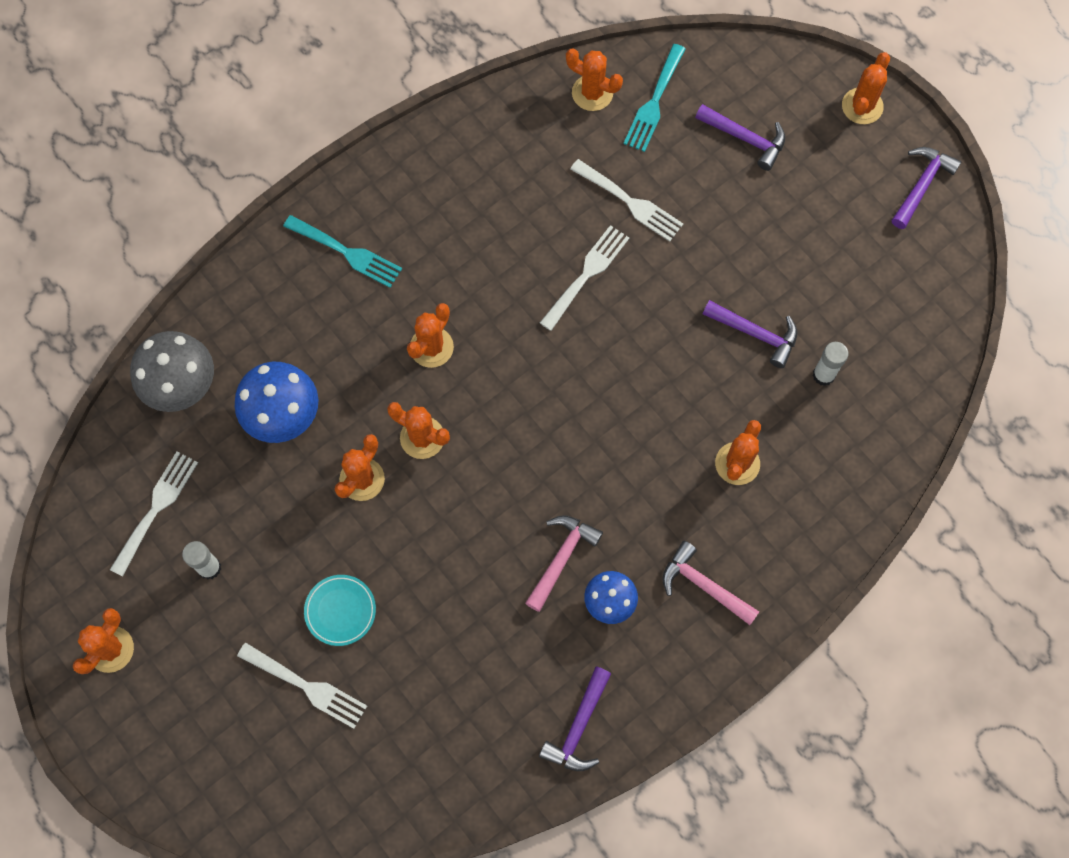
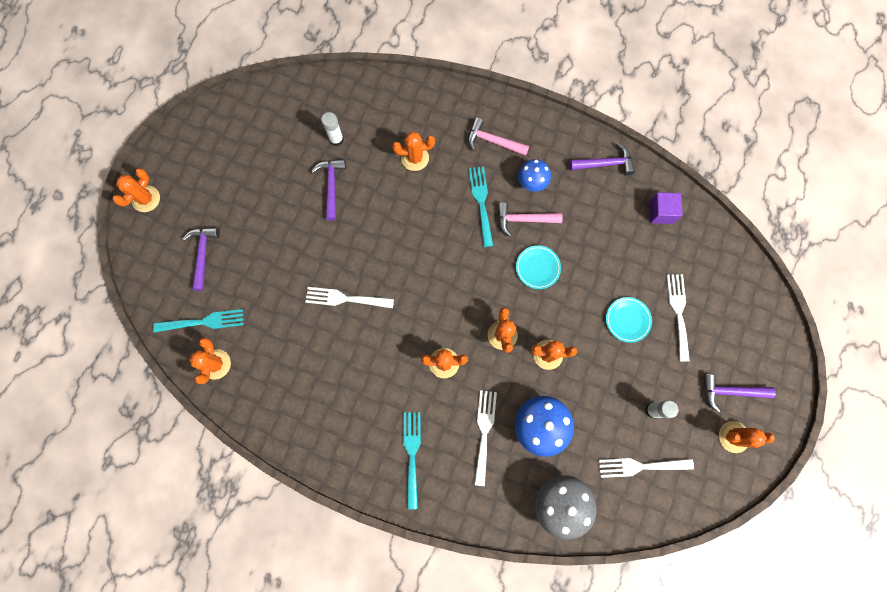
camera: 120 degrees left, 5 degrees up
white fork [570,159,683,242] -> white fork moved to [474,390,497,486]
pink hammer [662,541,759,625] -> pink hammer turned 105 degrees clockwise [468,118,529,156]
orange cactus [842,52,890,124] -> orange cactus turned 60 degrees counterclockwise [113,168,160,212]
purple hammer [892,147,961,229] -> purple hammer moved to [703,374,776,412]
none -> turquoise fork [469,166,493,247]
none -> turquoise plate [516,245,561,289]
none -> purple cube [649,192,683,224]

